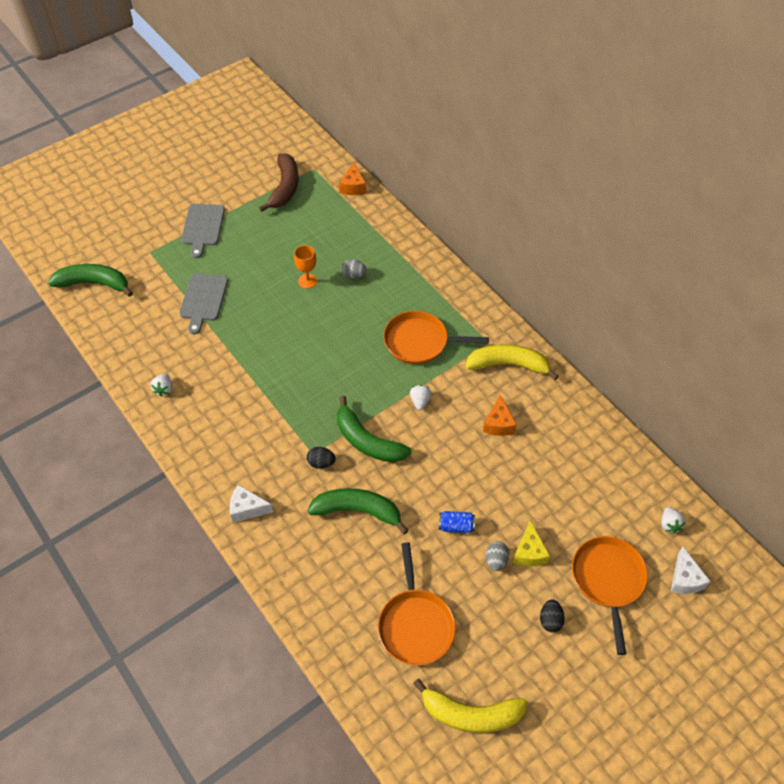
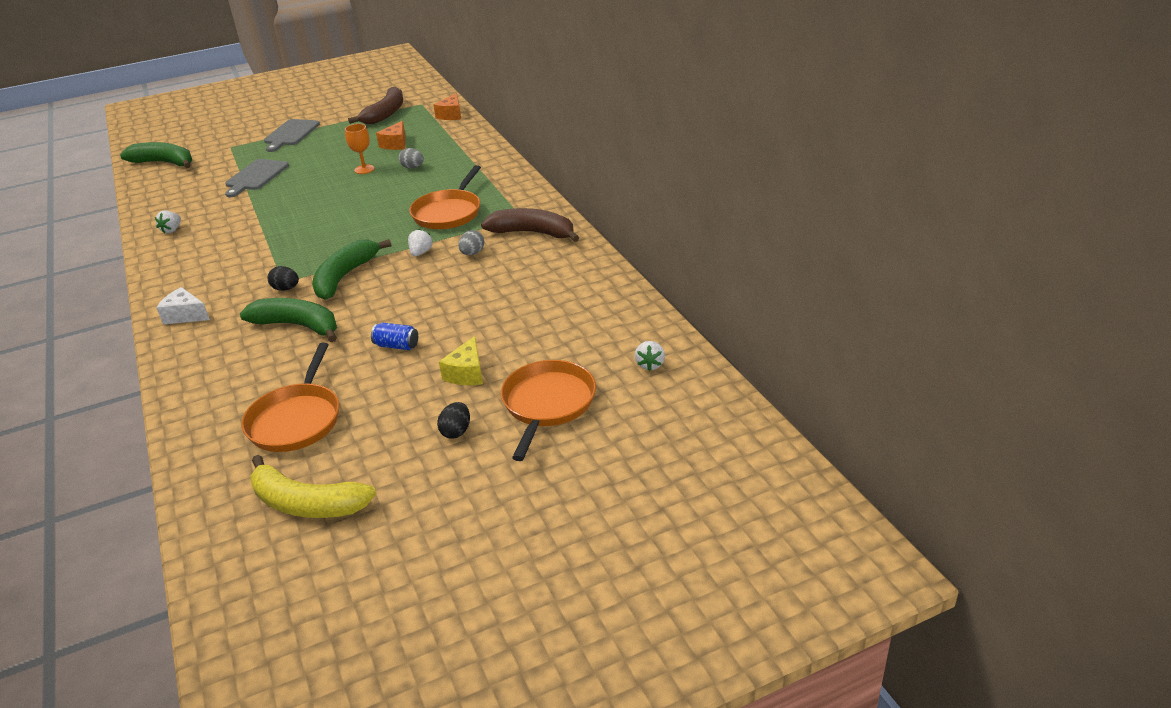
camera: 15 degrees right, 20 degrees down
green banana [337,396,411,463] -> green banana turned 60 degrees clockwise [312,239,391,300]
orange pan [383,311,489,364] -> orange pan turned 90 degrees counterclockwise [409,165,481,229]
yellow banana [465,344,559,380] -> brown banana [481,208,579,242]
orange cheese [483,394,517,436] -> orange cheese moved to [376,121,406,150]
grey egg [486,541,509,571] -> grey egg moved to [458,230,484,255]
white cheese [671,547,711,594] -> none

